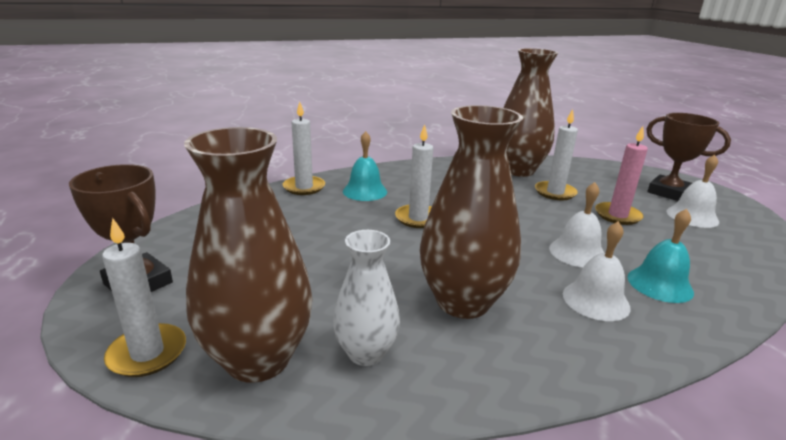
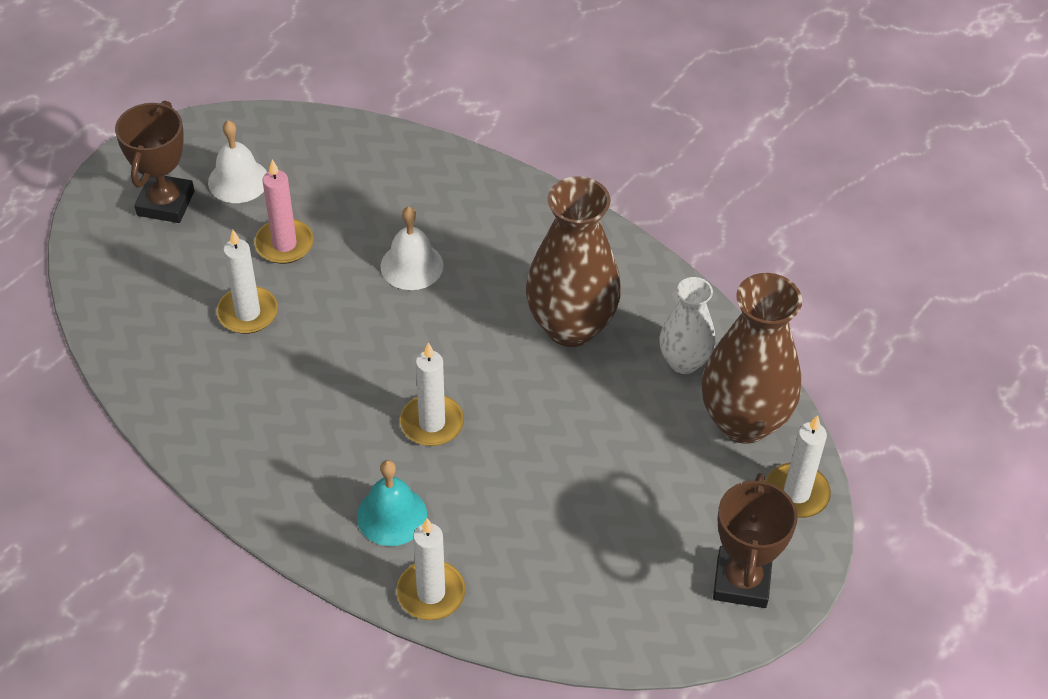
camera: 120 degrees left, 25 degrees up
brown vase [503,48,558,177] -> none
white bell [563,221,631,321] -> none
turquoise bell [627,209,694,303] -> none

